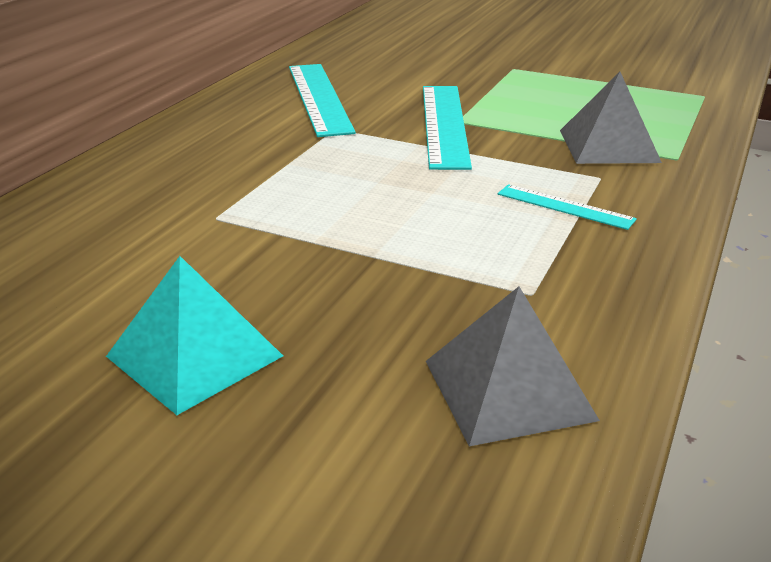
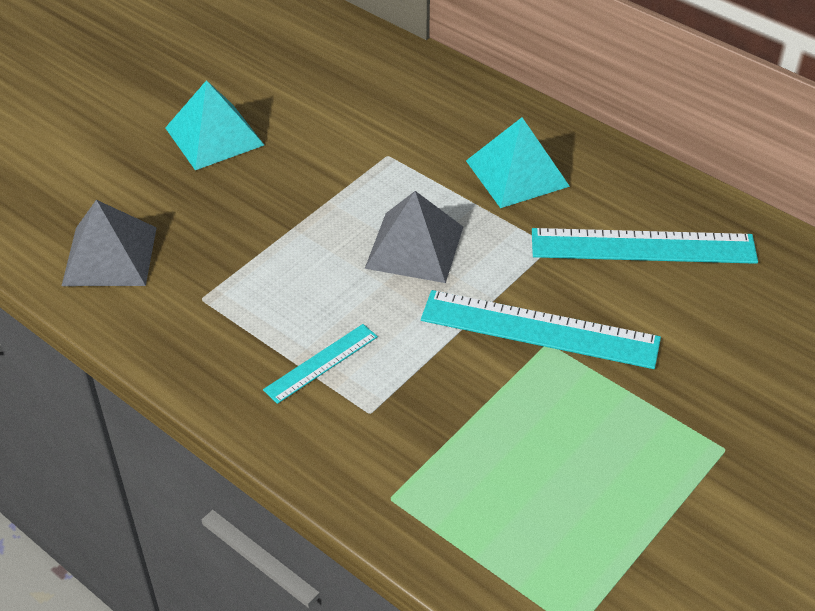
camera: 105 degrees right, 15 degrees up
grey pyramid [560,72,662,164] -> grey pyramid moved to [365,191,463,283]
none -> turquoise pyramid [466,117,570,208]

